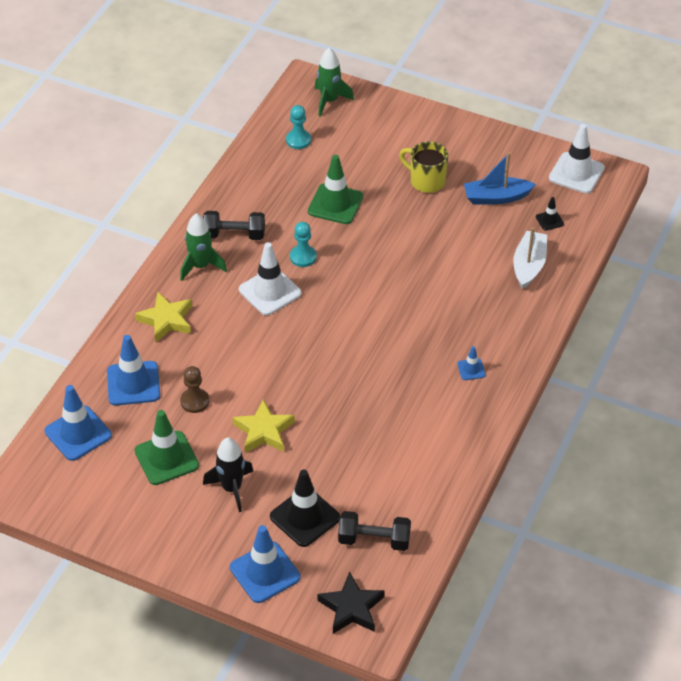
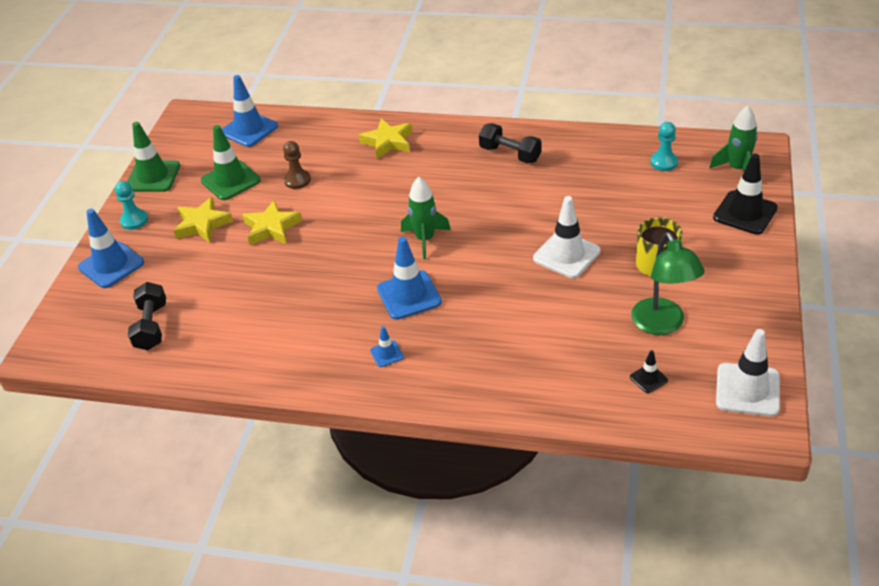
camera: 80 degrees right, 5 degrees down
blue traffic cone [107,335,160,406] -> blue traffic cone moved to [377,237,442,320]
green rocket [180,213,227,281] -> green rocket moved to [401,177,451,259]
black dumbbell [203,211,265,240] -> black dumbbell turned 45 degrees counterclockwise [479,123,541,164]
black rocket [203,437,253,512] -> yellow star [173,197,233,243]
white traffic cone [239,242,302,315] -> white traffic cone moved to [533,196,601,278]
black traffic cone [270,469,340,547] -> black traffic cone moved to [713,154,778,235]
turquoise pawn [290,222,317,267] -> turquoise pawn moved to [115,181,148,230]
green traffic cone [308,155,363,224] -> green traffic cone moved to [127,122,180,192]
black star [318,572,385,634] -> none
blue boat [464,153,536,204] -> green lamp [631,232,705,335]
white boat [513,227,547,289] -> none

